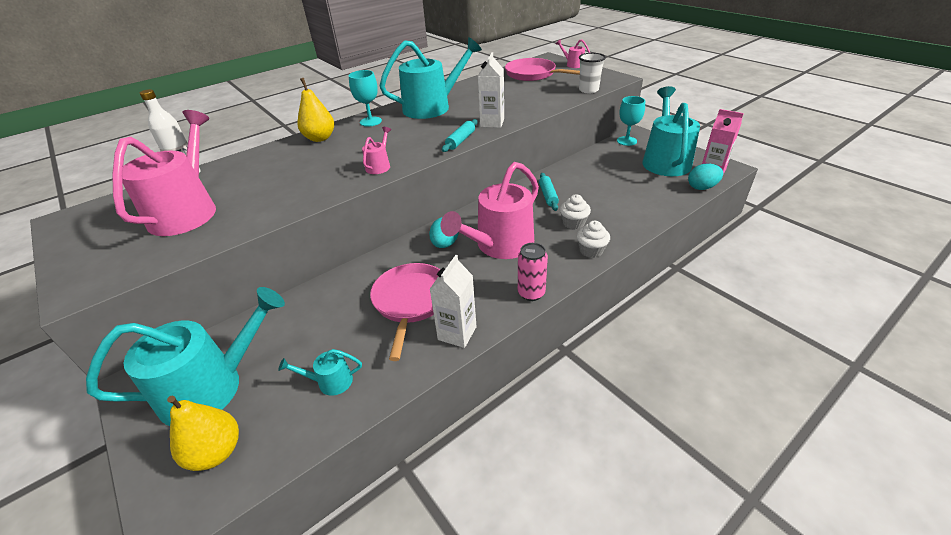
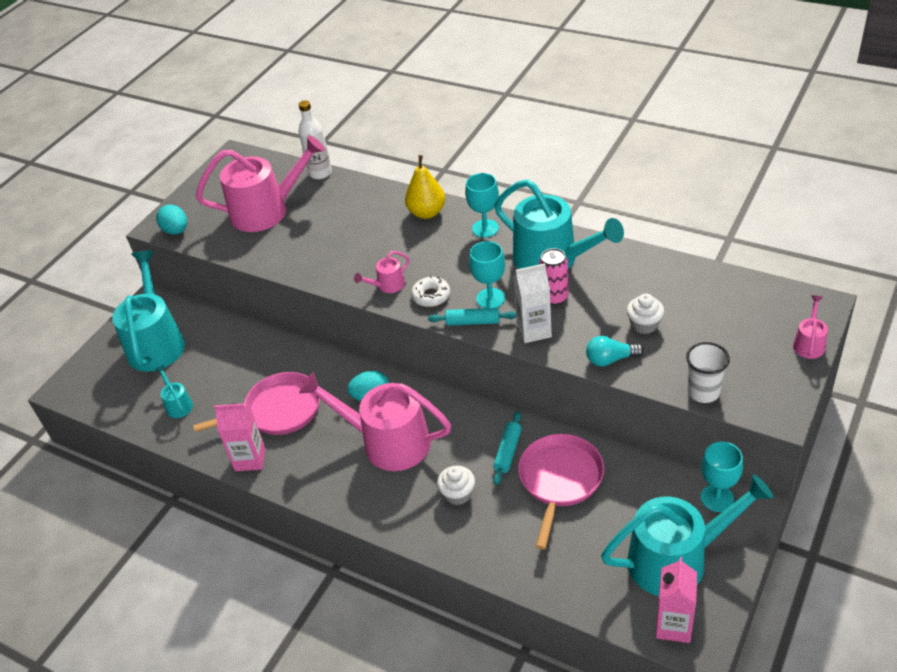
camera: 70 degrees right, 5 degrees up
turquoise watering can [86,287,285,426] -> turquoise watering can turned 135 degrees counterclockwise [112,251,185,372]
yellow pear [167,396,239,471] -> none
pink watering can [362,127,391,174] -> pink watering can turned 150 degrees clockwise [354,251,410,293]
white carton [430,255,476,348] -> pink carton [214,403,265,471]
pink pan [505,58,580,81] -> pink pan moved to [518,434,604,550]
pink can [518,243,548,301] -> pink can moved to [539,248,569,305]
turquoise rolling pin [539,173,559,211] -> turquoise rolling pin turned 45 degrees counterclockwise [493,411,522,485]
white cupcake [577,221,610,258] -> white cupcake moved to [627,294,664,334]
turquoise egg [688,163,723,190] -> turquoise egg moved to [156,204,187,235]
none -> white donut [411,276,450,307]
none -> turquoise goblet [469,241,505,308]
none -> turquoise light bulb [586,336,644,366]

